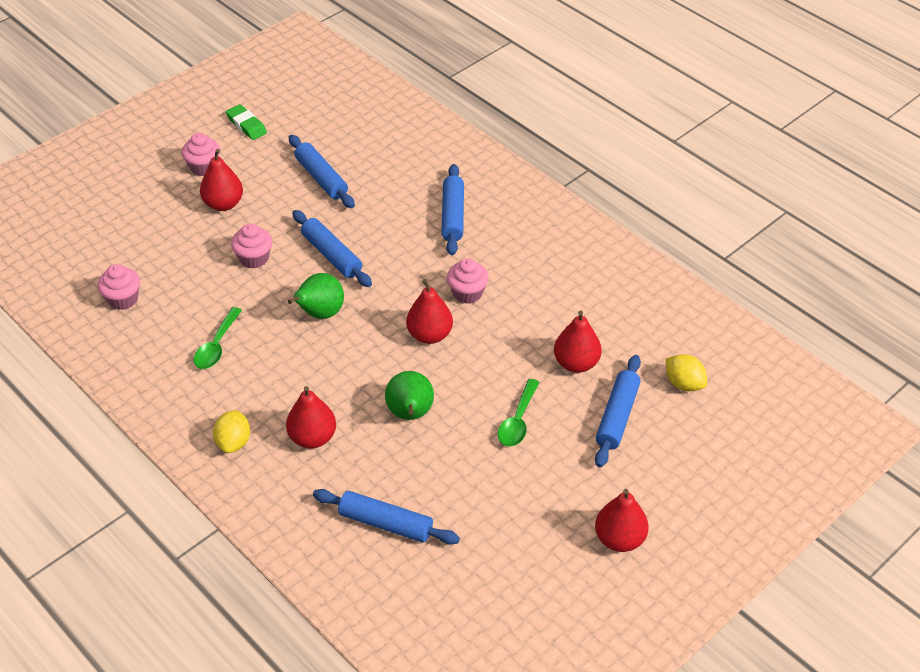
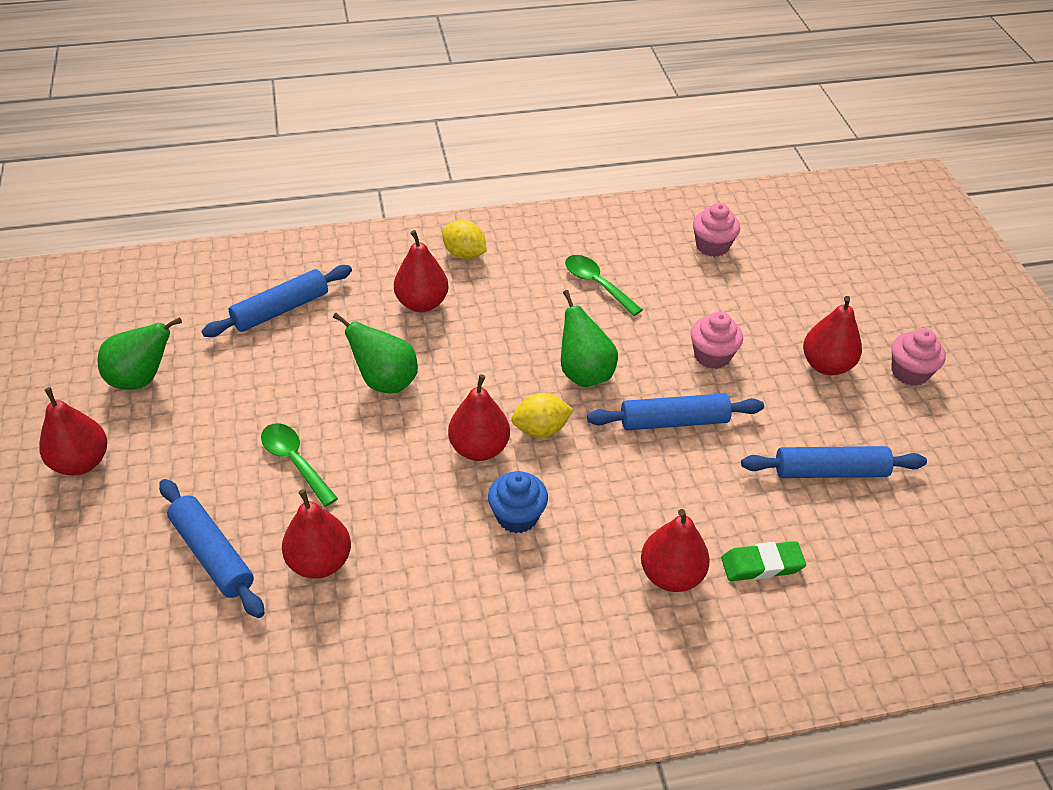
camera: 120 degrees right, 0 degrees up
green eraser [226,104,267,140] -> green eraser moved to [721,541,806,581]
blue rolling pin [441,164,464,255] -> red pear [641,509,710,592]
pink cupcake [447,258,489,304] -> blue cupcake [488,471,548,533]
yellow lemon [666,354,707,391] -> yellow lemon moved to [511,393,574,438]
none -> green pear [97,317,182,390]

